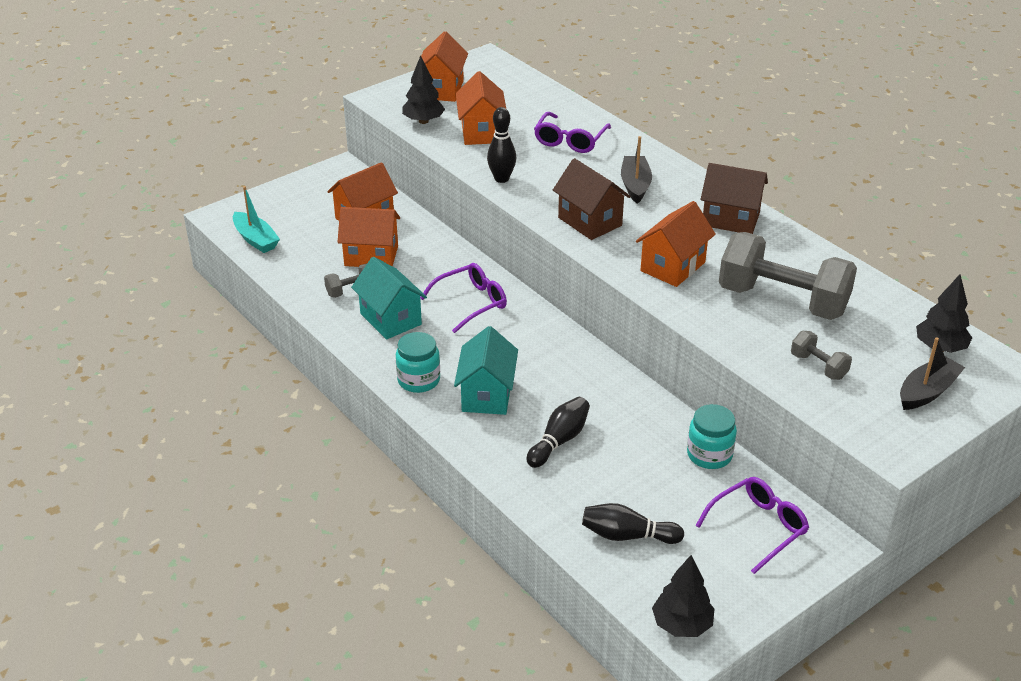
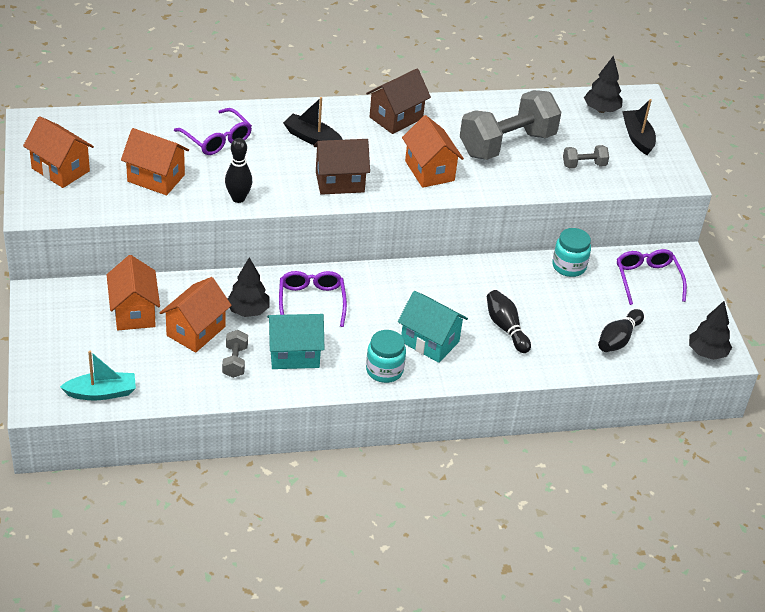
camera: 65 degrees left, 5 degrees up
black tree [402,55,445,124] -> black tree moved to [228,257,270,317]

